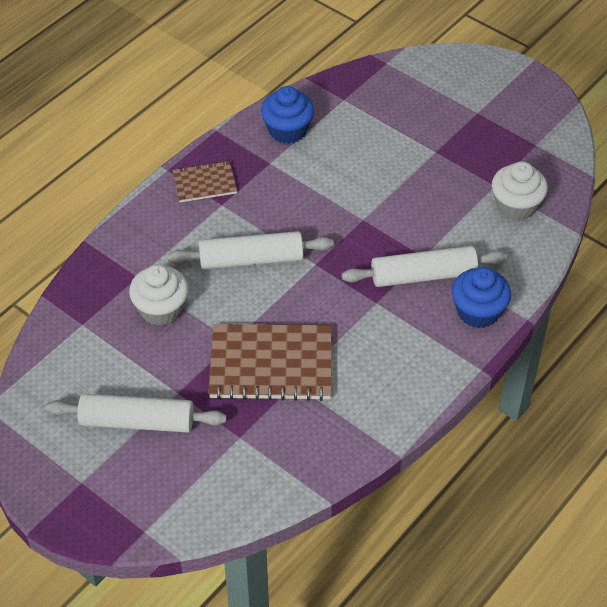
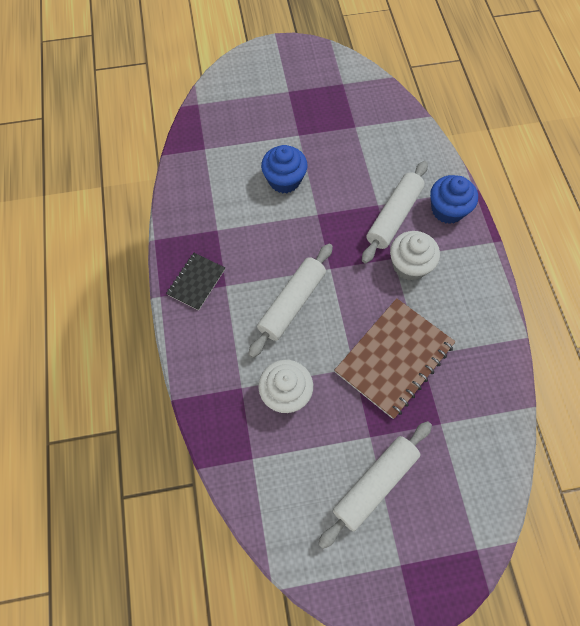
camera: 50 degrees left, 15 degrees up
brown notebook [172,161,237,202] -> black notebook [166,253,225,311]
blue cupcake [261,86,314,144] -> blue cupcake moved to [261,145,308,193]
white cupcake [492,161,548,221] -> white cupcake moved to [390,231,440,281]

